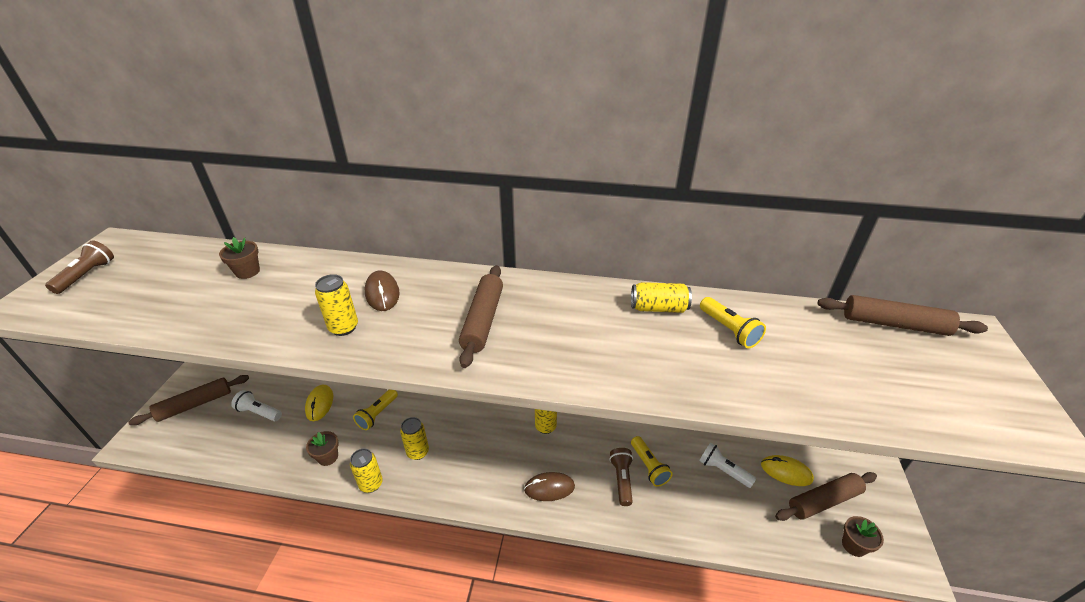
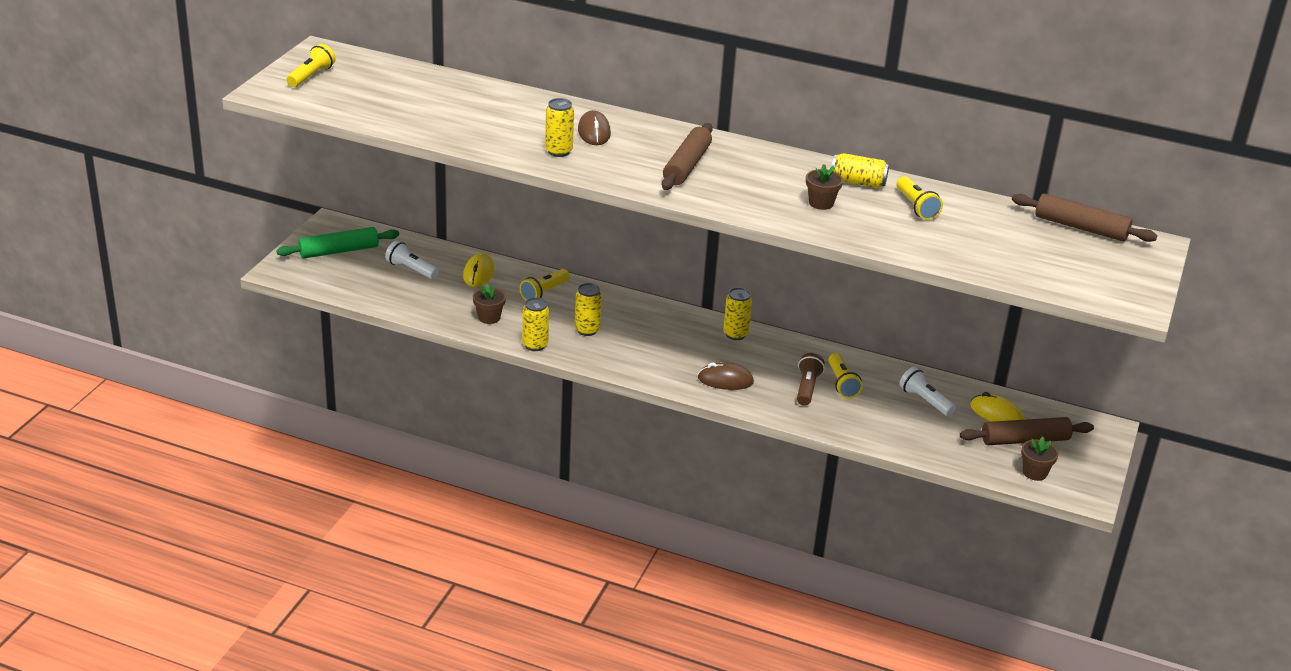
camera: 10 degrees right, 5 degrees down
brown flashlight [45,240,114,294] -> yellow flashlight [287,44,335,87]
brown rolling pin [128,375,249,425] -> green rolling pin [276,227,399,259]
brown flower pot [219,237,260,279] -> brown flower pot moved to [806,164,843,210]

